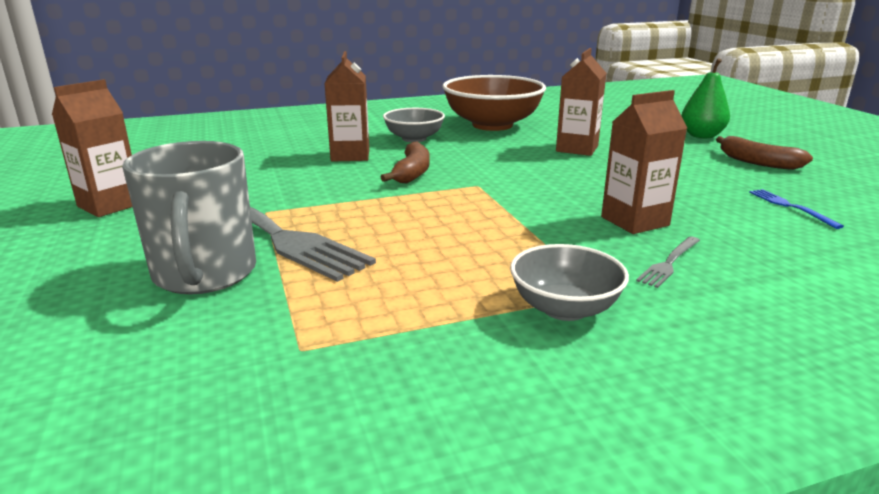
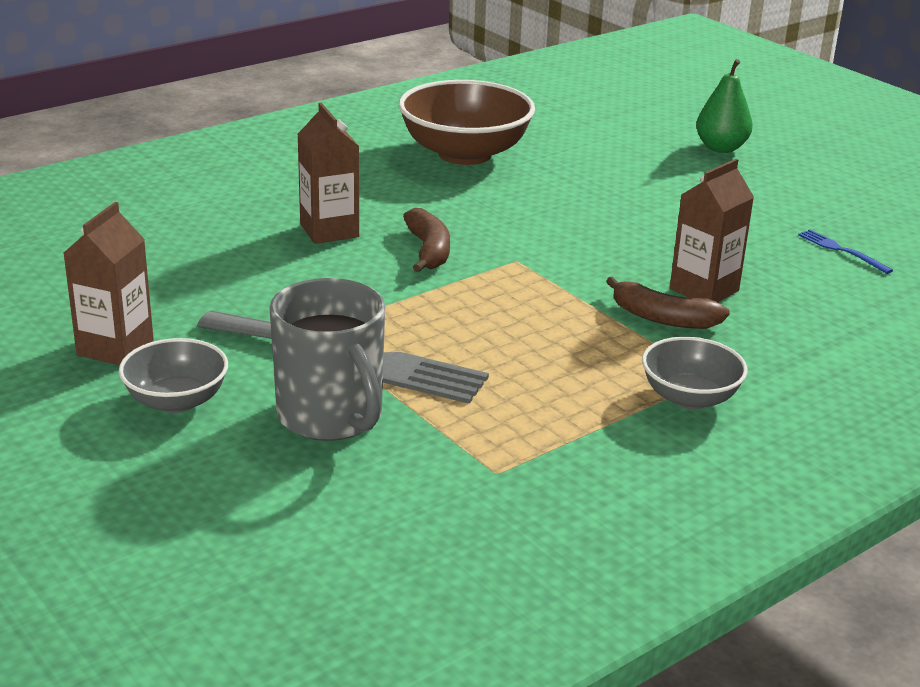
camera: 20 degrees left, 5 degrees up
grey bowl [383,108,445,142] -> grey bowl moved to [119,338,228,413]
brown carton [556,48,606,156] -> none
grey fork [636,236,700,288] -> none
brown banana [716,136,813,170] -> brown banana moved to [606,276,730,329]

